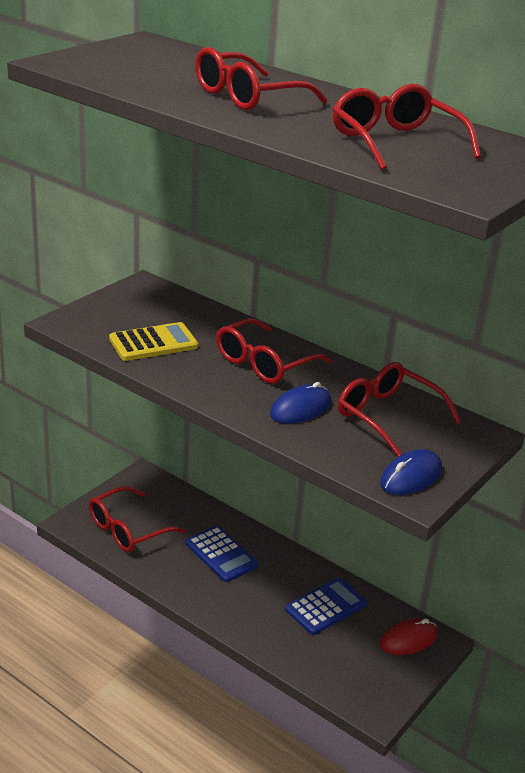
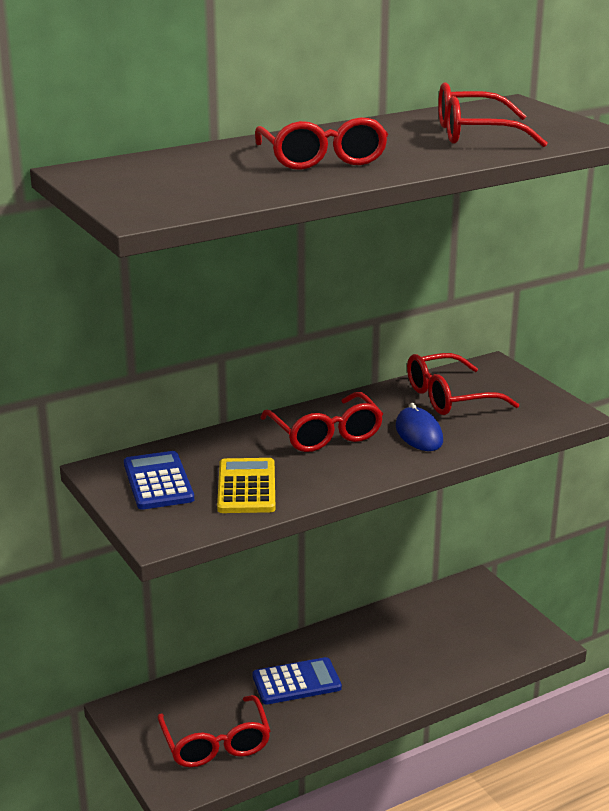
camera: 65 degrees left, 5 degrees down
blue calculator [285,578,367,635] -> blue calculator moved to [124,451,194,510]
blue mouse [380,449,442,495] -> none
red mouse [380,618,437,655] -> none

